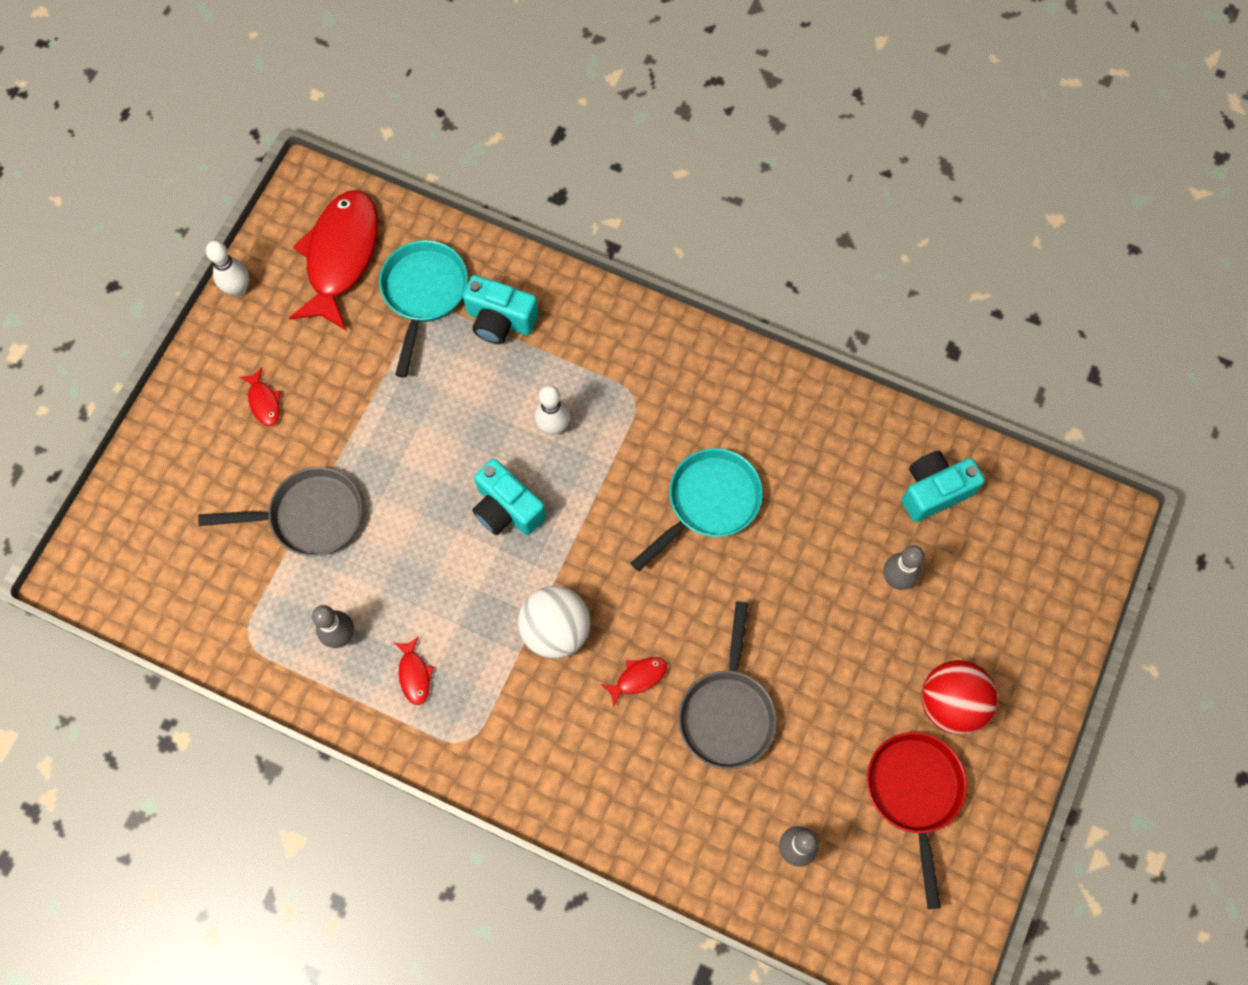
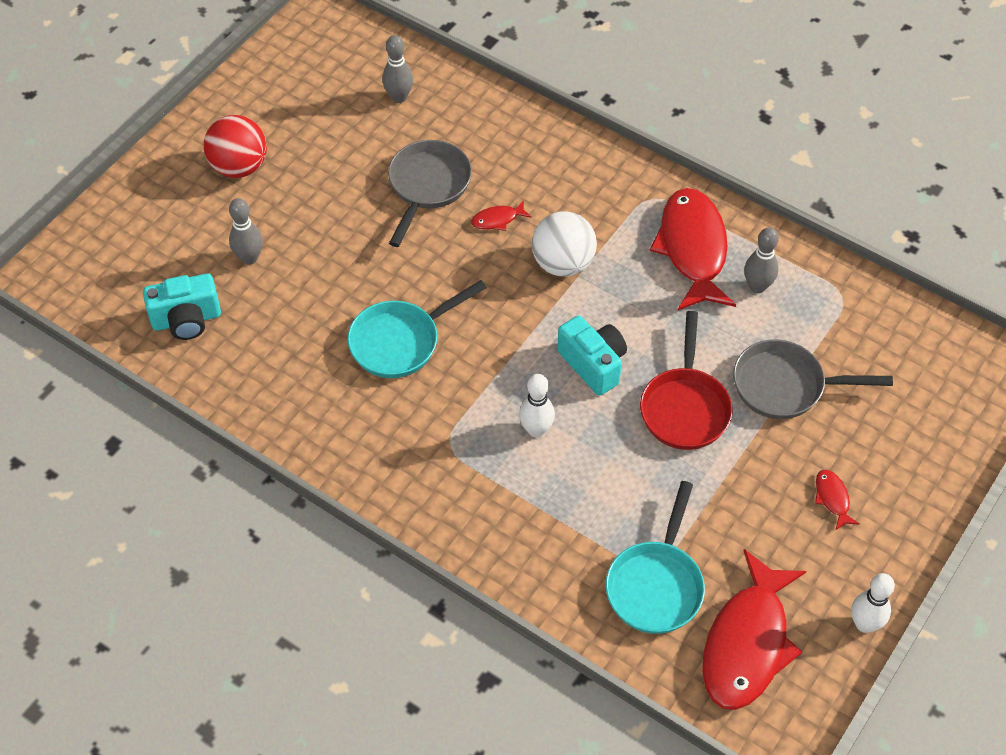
camera: 170 degrees left, 15 degrees down
red fish [394,637,434,705] -> red fish [650,188,736,310], size x2.45
turquoise camera [463,275,539,344] -> none
red pan [867,732,967,909] -> red pan moved to [640,311,733,450]

